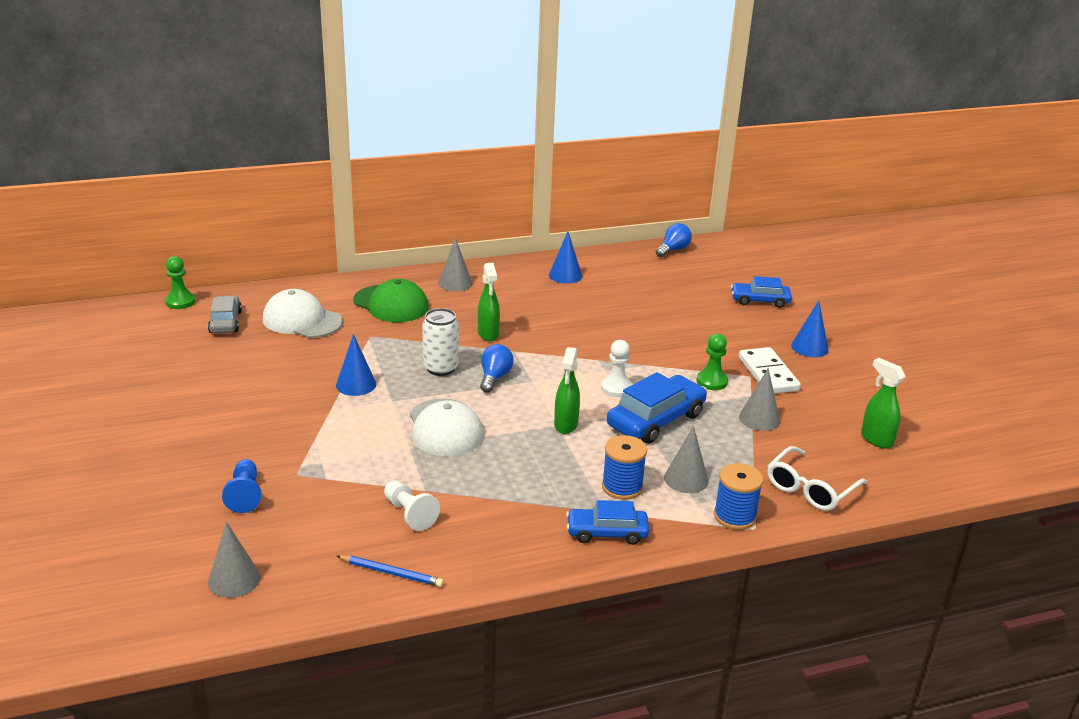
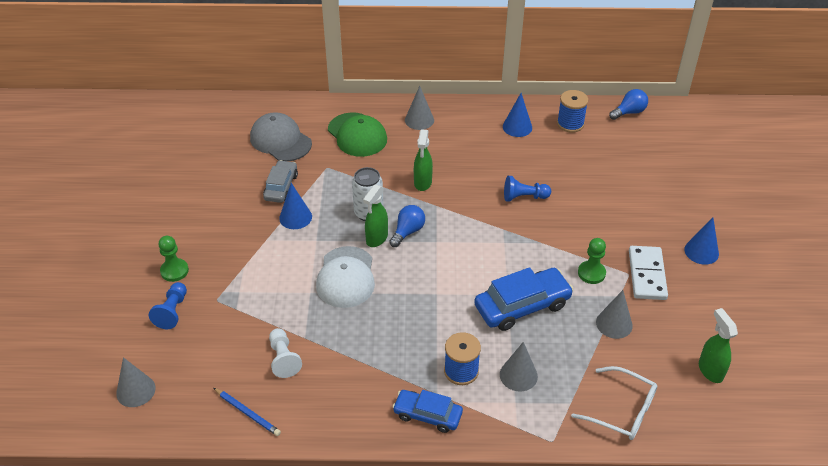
camera: 20 degrees right, 15 degrees up
green pawn [165,256,195,309] -> green pawn moved to [158,236,189,282]
grey car [208,296,242,333] -> grey car moved to [263,160,298,203]
white cap [263,289,343,338] -> grey cap [250,112,312,161]
green spray bottle [554,347,580,434] -> green spray bottle moved to [363,184,388,247]
white pawn [601,340,633,397] -> none
blue spool [714,463,763,530] -> blue spool moved to [557,90,588,133]
blue car [731,276,792,308] -> none
white glasses [767,446,867,511] -> white glasses turned 120 degrees counterclockwise [571,366,657,440]
none -> blue pawn [504,176,551,202]

